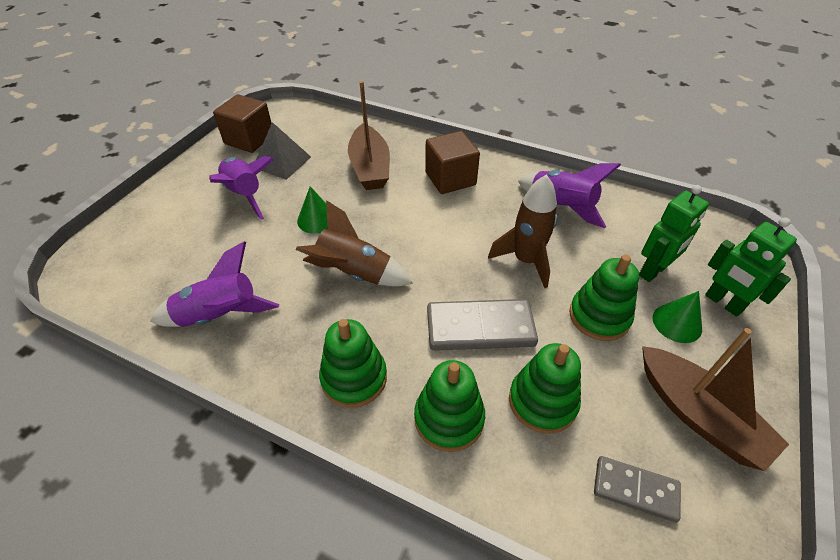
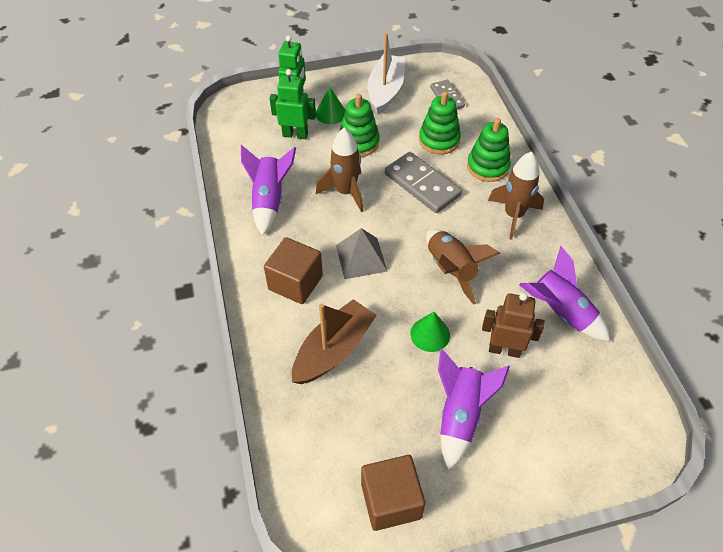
camera: 130 degrees left, 5 degrees up
grey pyramid [256,122,311,180] -> grey pyramid moved to [336,228,387,279]
green stacking toy [319,319,387,408] -> brown rocket [488,151,544,240]
brown boat [642,328,789,471] -> white boat [368,33,405,115]
none -> brown robot [482,293,545,358]

